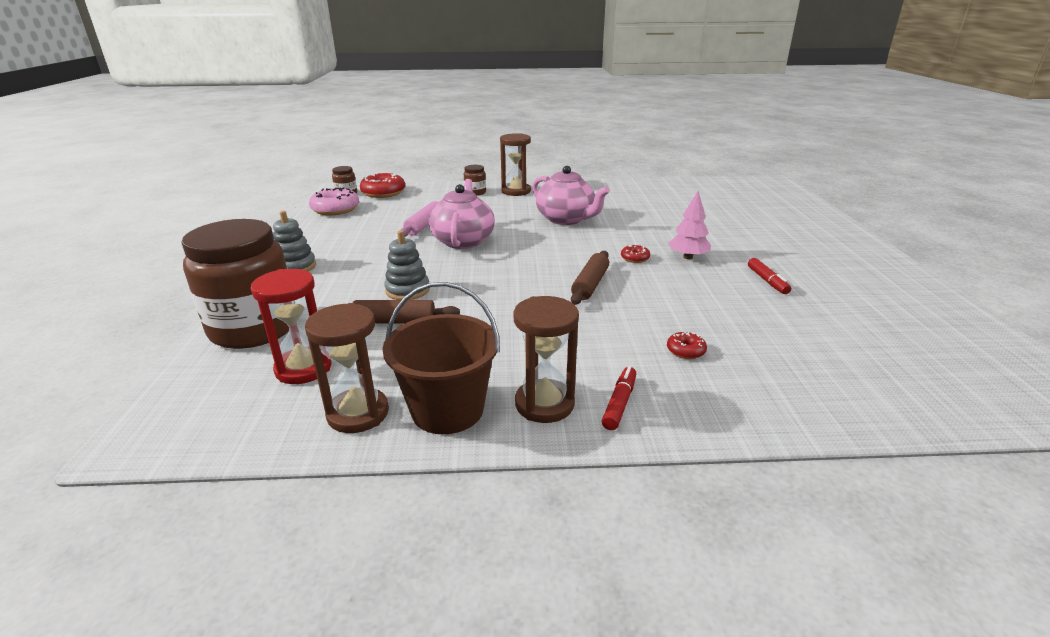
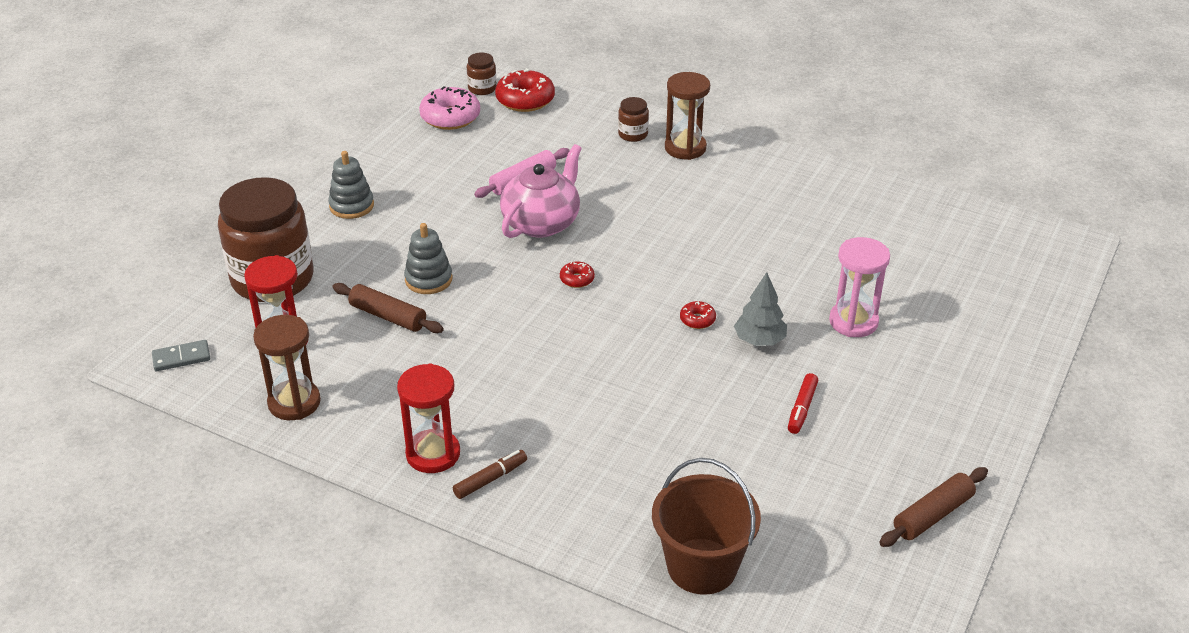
camera: 30 degrees right, 10 degrees up
brown bucket [382,282,500,434] -> brown bucket moved to [652,458,761,595]
brown hourglass [513,296,579,423] -> red hourglass [397,363,460,473]
pink teapot [532,166,610,225] -> none
brown rolling pin [571,251,609,305] -> brown rolling pin moved to [879,467,988,547]
red marker [602,366,636,430] -> brown marker [453,450,527,499]
red donut [667,332,707,359] -> red donut moved to [560,261,595,288]
pink tree [668,191,711,259] -> grey tree [734,272,787,346]
none -> grey domino [152,340,210,371]
none -> pink hourglass [829,237,890,337]

